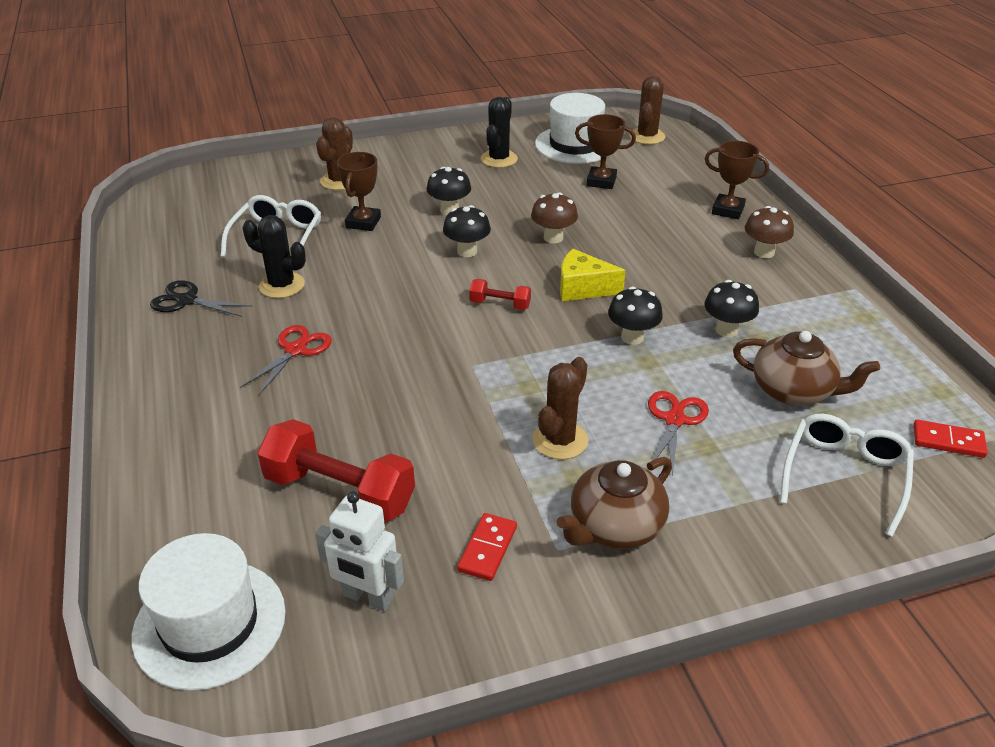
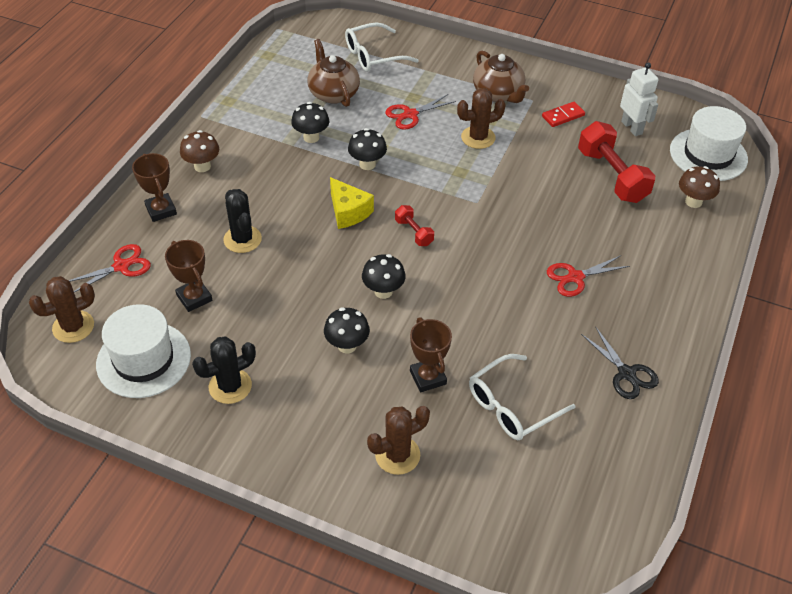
camera: 140 degrees left, 10 degrees up
black cactus [243,215,306,298] -> black cactus moved to [223,189,262,253]
brown trophy [337,152,381,231] -> brown trophy turned 75 degrees counterclockwise [410,317,452,392]
brown mushroom [531,192,578,243] -> brown mushroom moved to [679,166,720,208]
brown teapot [557,457,672,549] -> brown teapot turned 60 degrees clockwise [473,51,529,103]
red domino [913,420,988,458] -> none
none -> red scissors [69,244,151,293]

